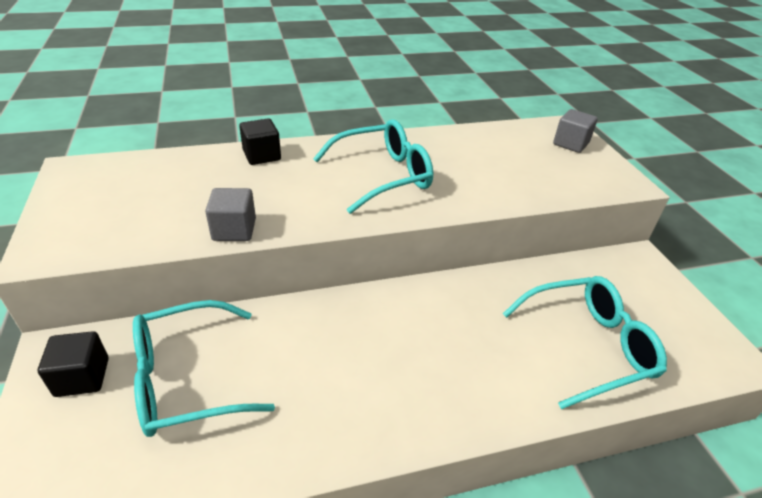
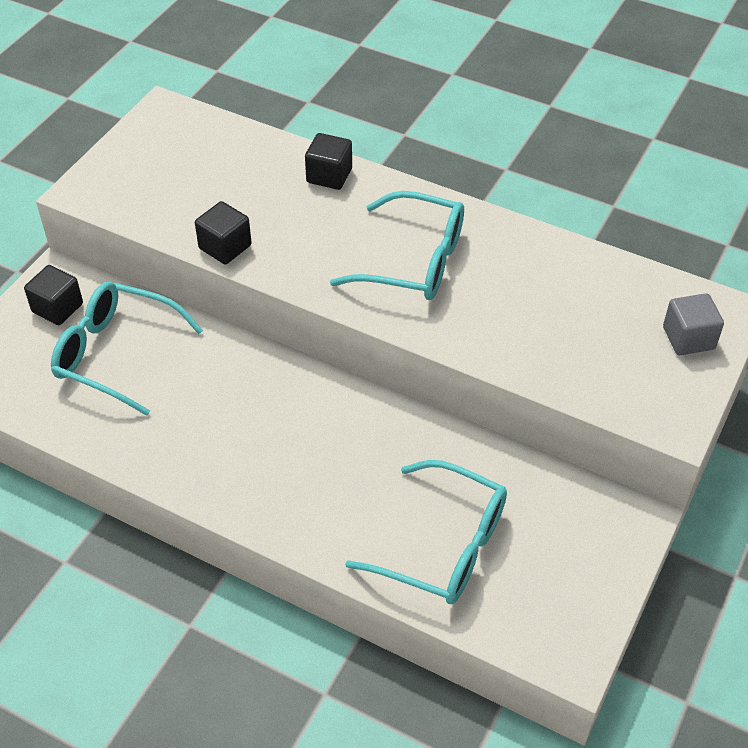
camera: 45 degrees right, 10 degrees up
grey cube [205,188,256,241] -> black cube [195,201,252,264]

